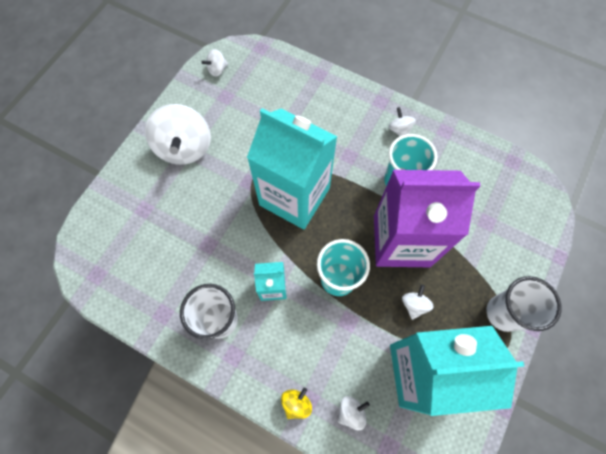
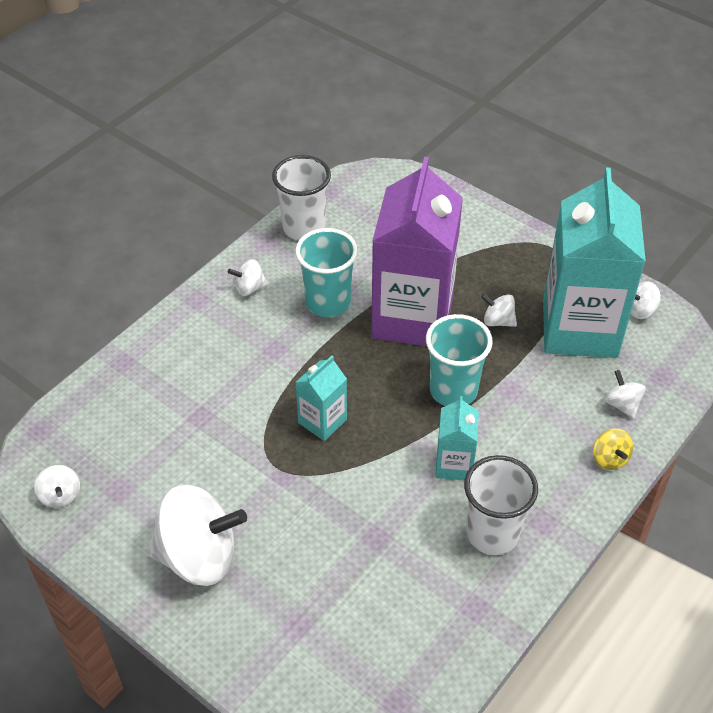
camera: 80 degrees left, 20 degrees down
turquoise carton [247,108,338,230] -> turquoise carton [295,356,347,441], size x0.45
yellow spinning top [281,388,312,419] -> yellow spinning top turned 150 degrees counterclockwise [593,428,633,470]
white cup [486,276,562,332] -> white cup moved to [272,155,331,240]
none -> white spinning top [631,281,661,319]

